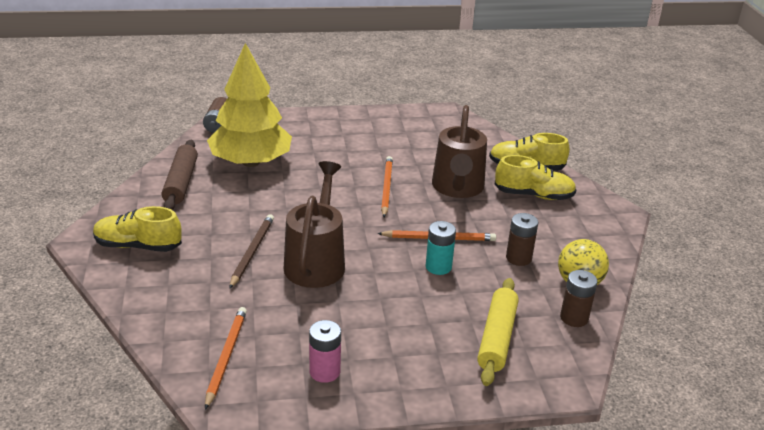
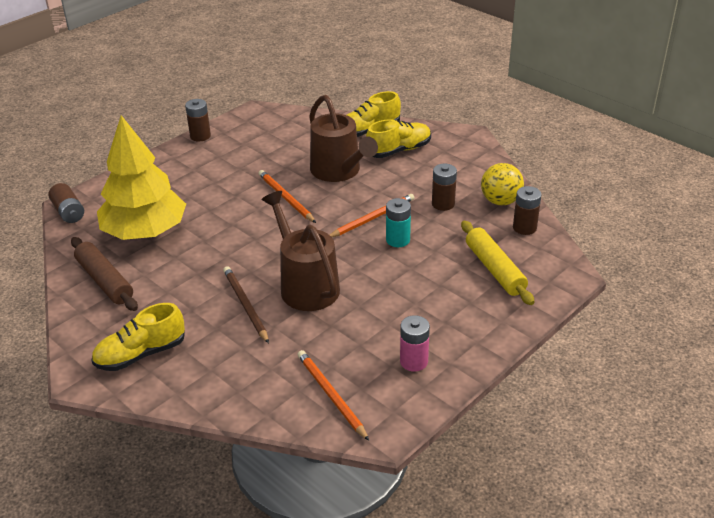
camera: 35 degrees left, 5 degrees up
none -> brown battery [185,99,211,141]

